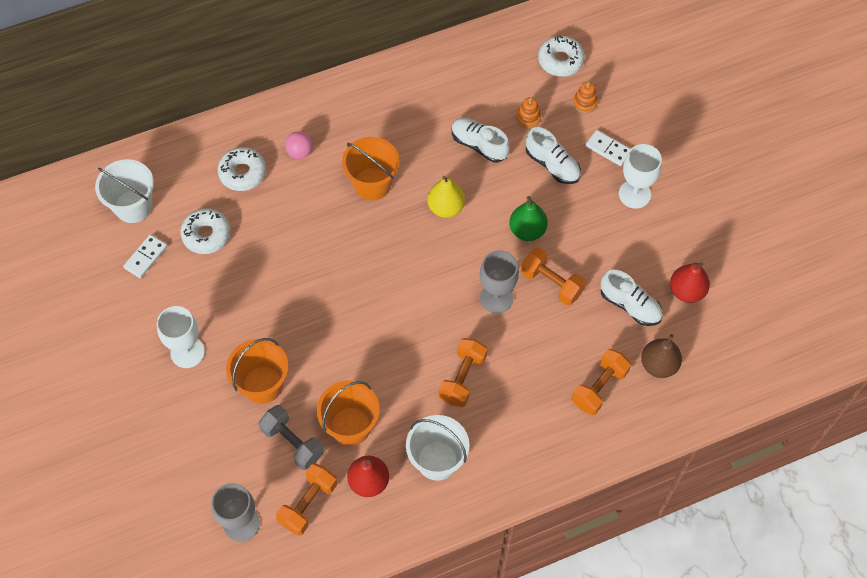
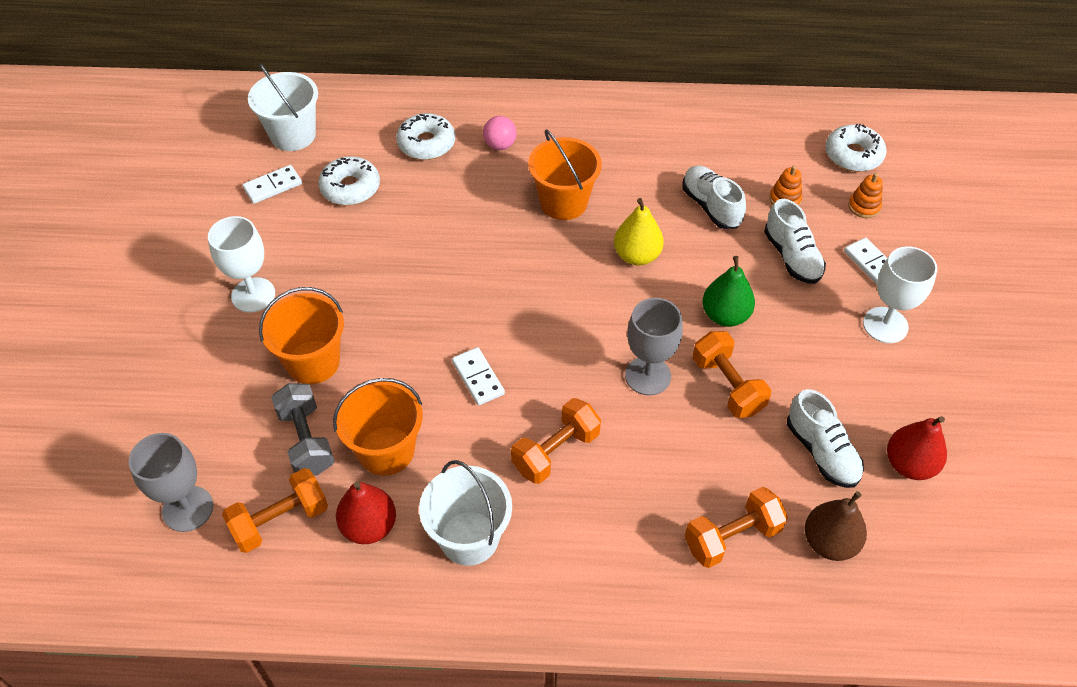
camera: 25 degrees right, 10 degrees down
none -> white domino [452,347,505,406]

